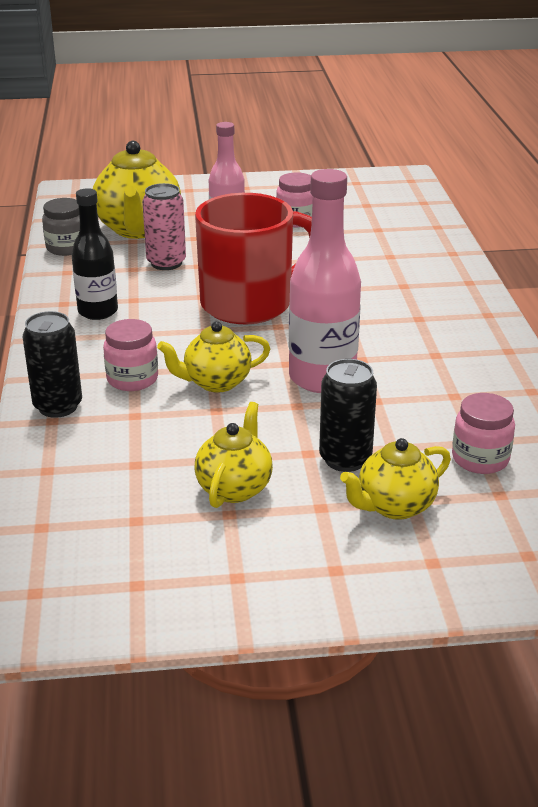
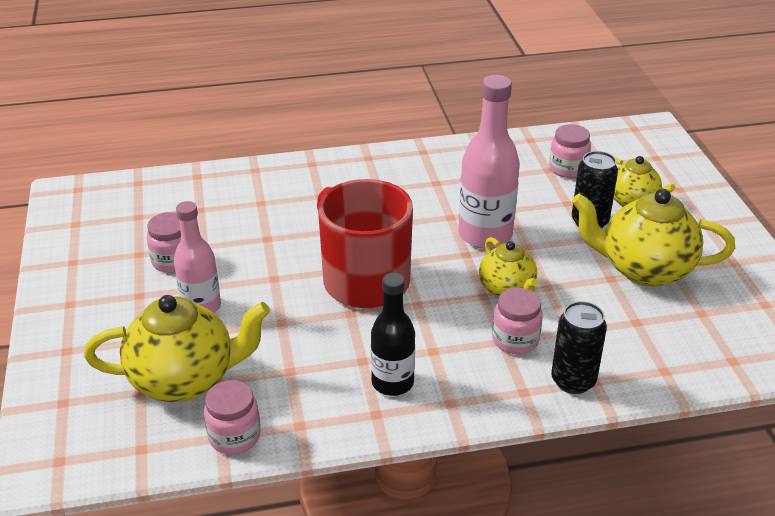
camera: 95 degrees left, 5 degrees up
grey jar [42,198,80,256] -> pink jar [204,380,261,455]
pink can [142,183,186,270] -> none
yellow teapot [194,402,273,508] -> yellow teapot [572,189,735,287], size x1.67

